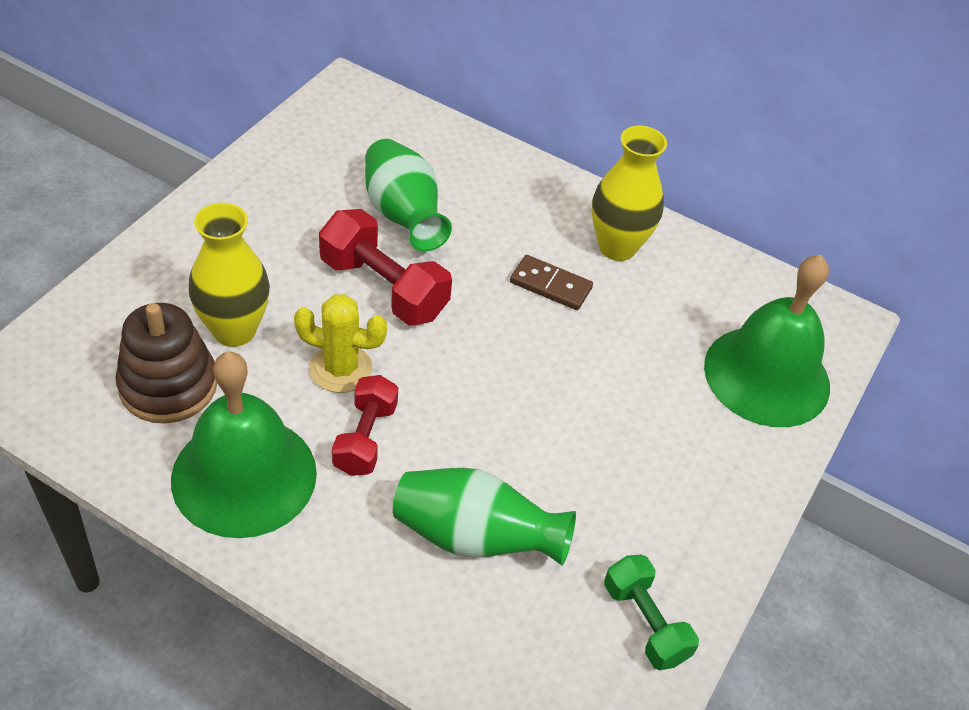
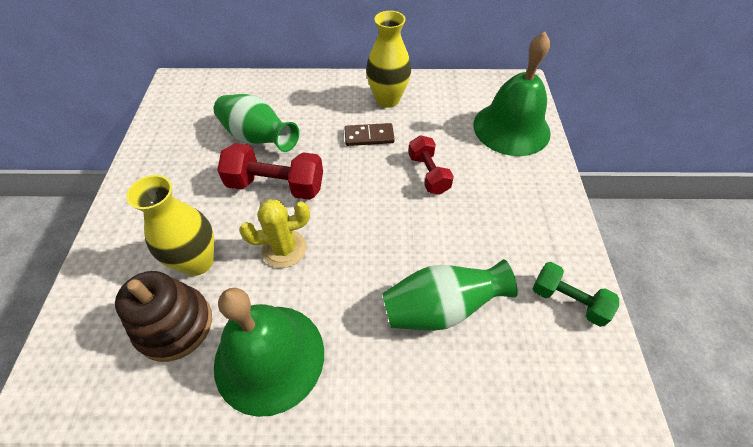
camera: 25 degrees left, 5 degrees up
red dumbbell [332,375,398,476] -> red dumbbell moved to [408,135,454,194]

